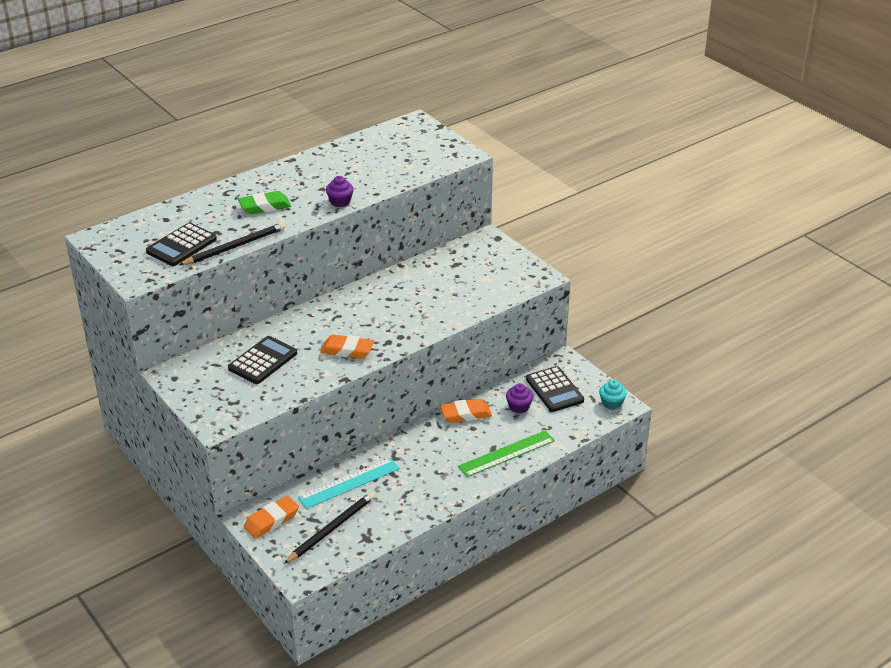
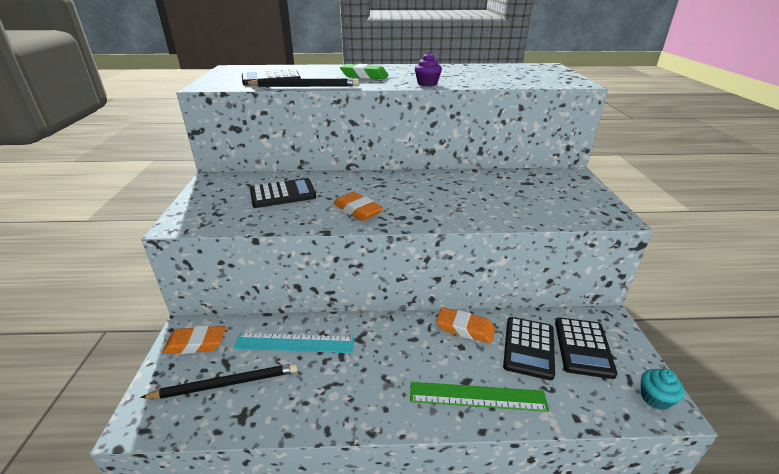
camera: 35 degrees right, 5 degrees down
purple cupcake [506,383,533,413] -> black calculator [503,317,555,380]

